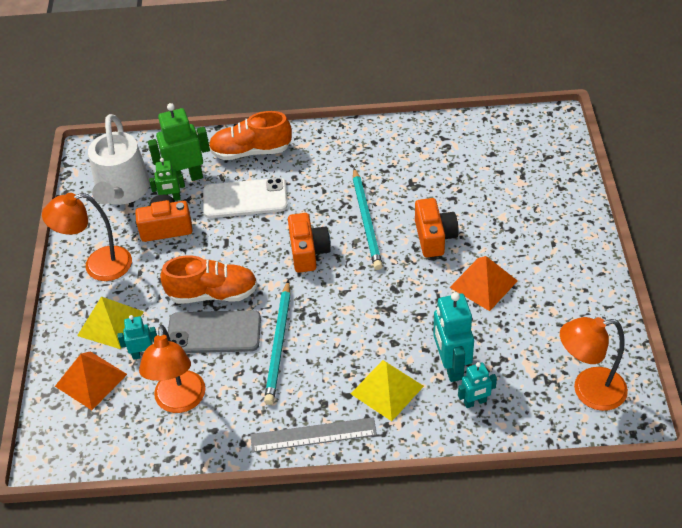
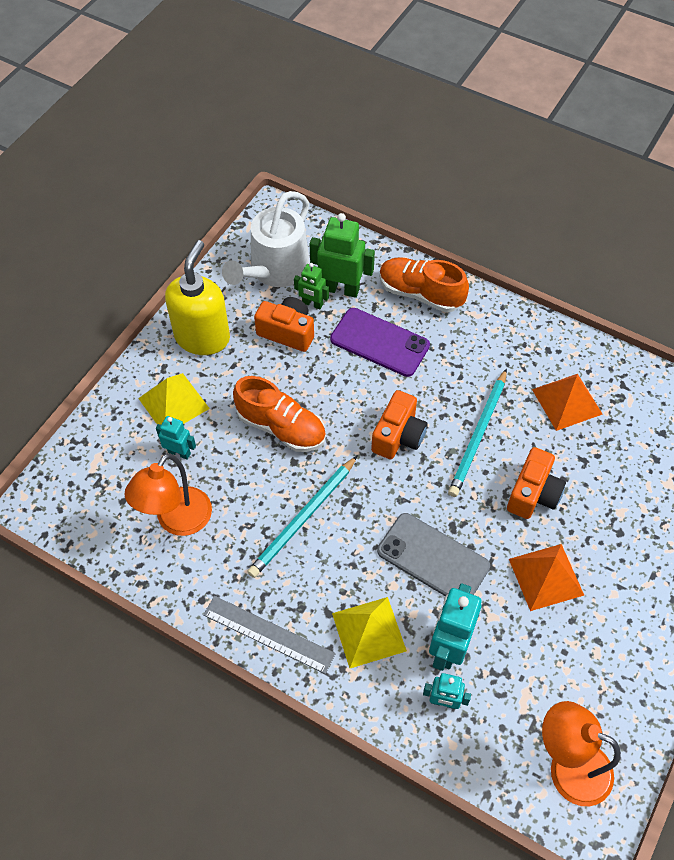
camera: 30 degrees right, 10 degrees up
orange lamp [42,193,132,281] -> yellow soap dispenser [165,240,230,355]
orange pyramid [55,351,127,410] -> orange pyramid moved to [532,374,603,431]
grey phone [168,310,261,353] -> grey phone moved to [377,513,490,596]
white phone [203,178,287,218] -> purple phone [330,308,430,377]

